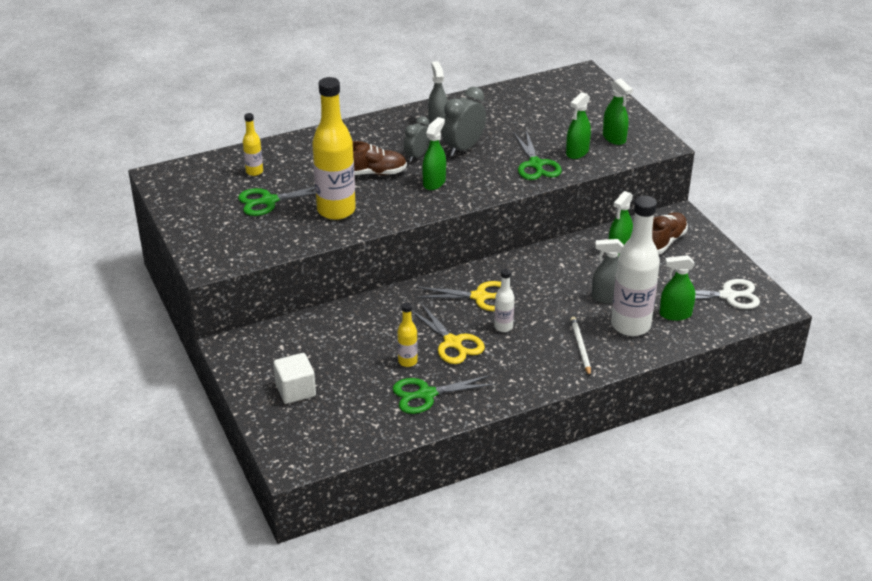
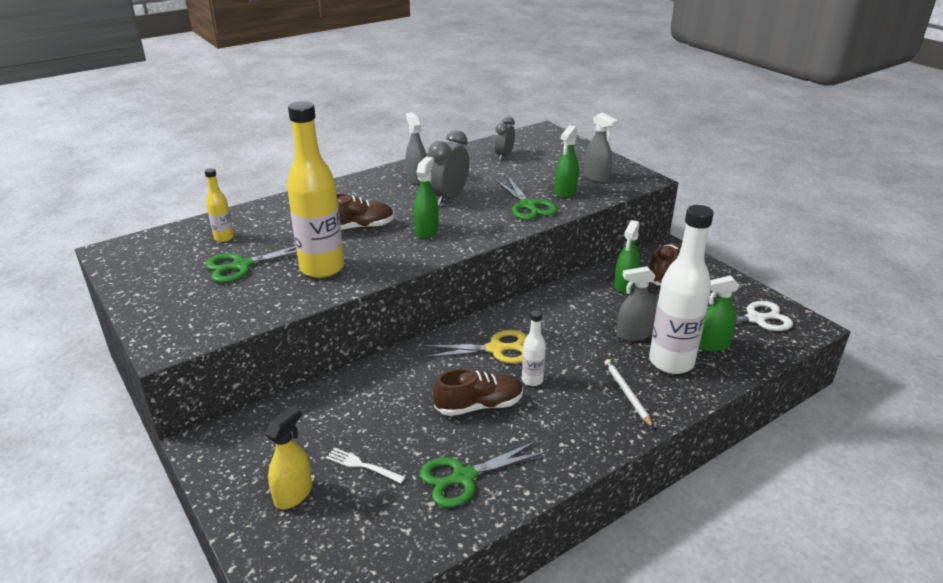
camera: 10 degrees left, 5 degrees down
white cube [273,353,316,404] -> yellow spray bottle [265,406,312,509]
yellow bottle [397,302,418,367] -> none
grey clock [404,116,430,162] -> grey clock moved to [494,117,515,160]
yellow scissors [411,303,485,364] -> brown shoe [433,368,523,416]
green spray bottle [603,78,633,145] -> grey spray bottle [584,112,618,183]
none -> white fork [326,448,405,483]

